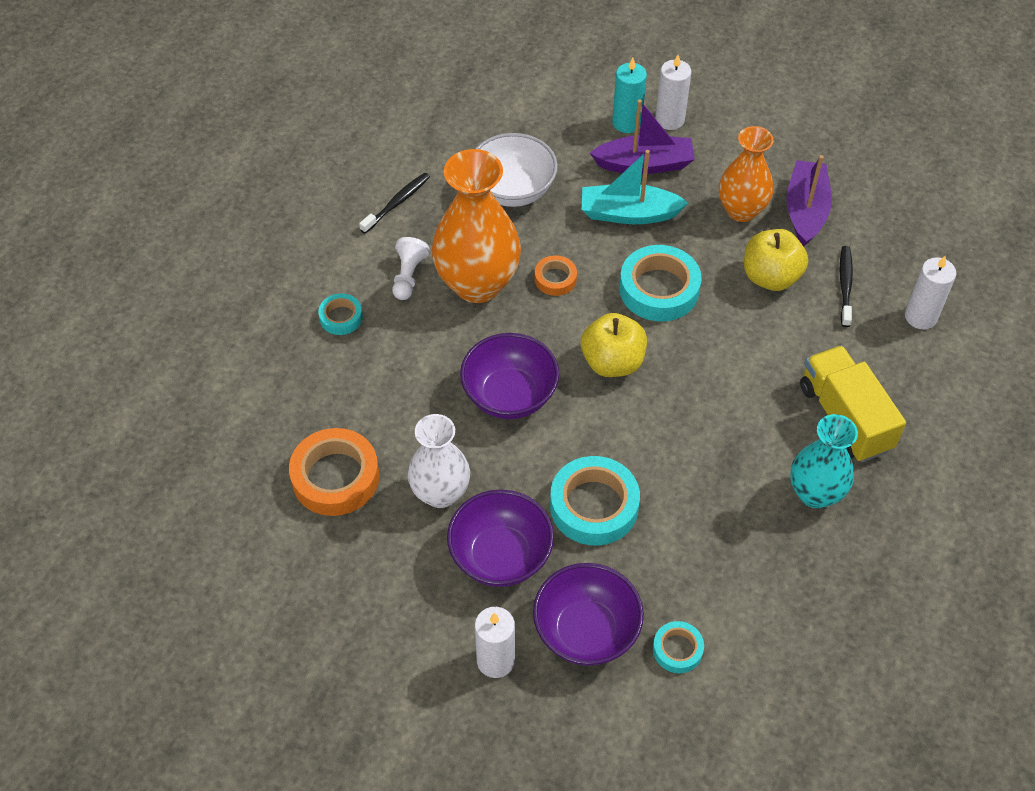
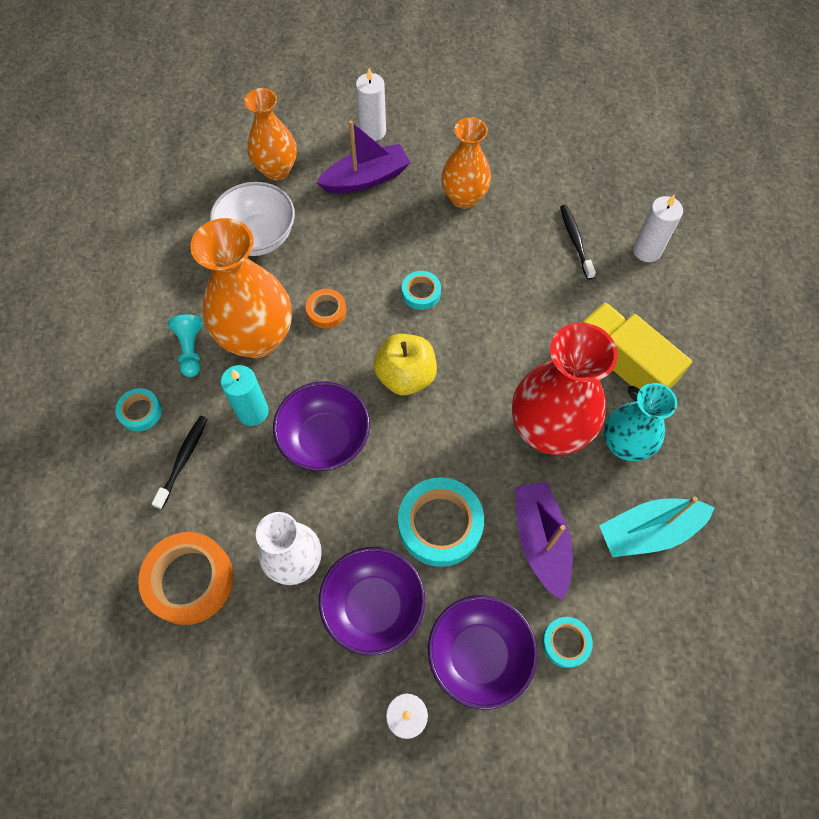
camera: 20 degrees left, 10 degrees up
black toothbrush [359,173,430,234] -> black toothbrush moved to [152,416,208,509]
white pawn [392,237,430,300] -> turquoise pawn [168,315,203,377]
turquoise boat [582,150,688,224] -> turquoise boat moved to [599,497,715,557]
turquoise candle [612,58,647,133] -> turquoise candle moved to [221,365,269,426]
turquoise tape [619,245,702,321] -> turquoise tape [402,271,441,310], size x0.53
yellow apple [744,229,808,291] -> none
purple boat [786,155,832,247] -> purple boat moved to [515,481,573,600]
none -> orange vase [244,88,297,181]
none -> red vase [512,323,618,455]

